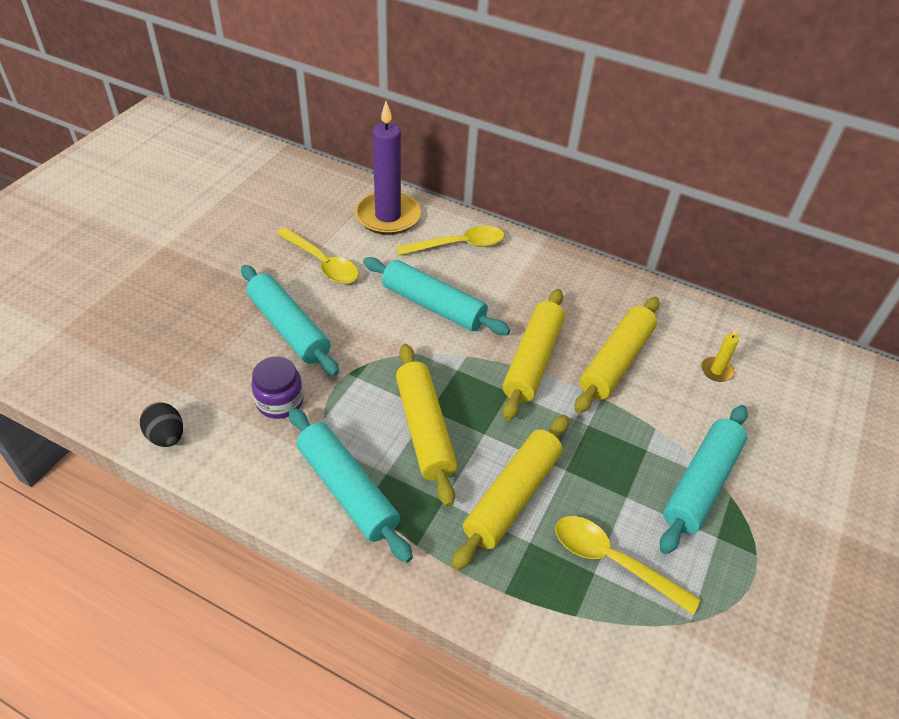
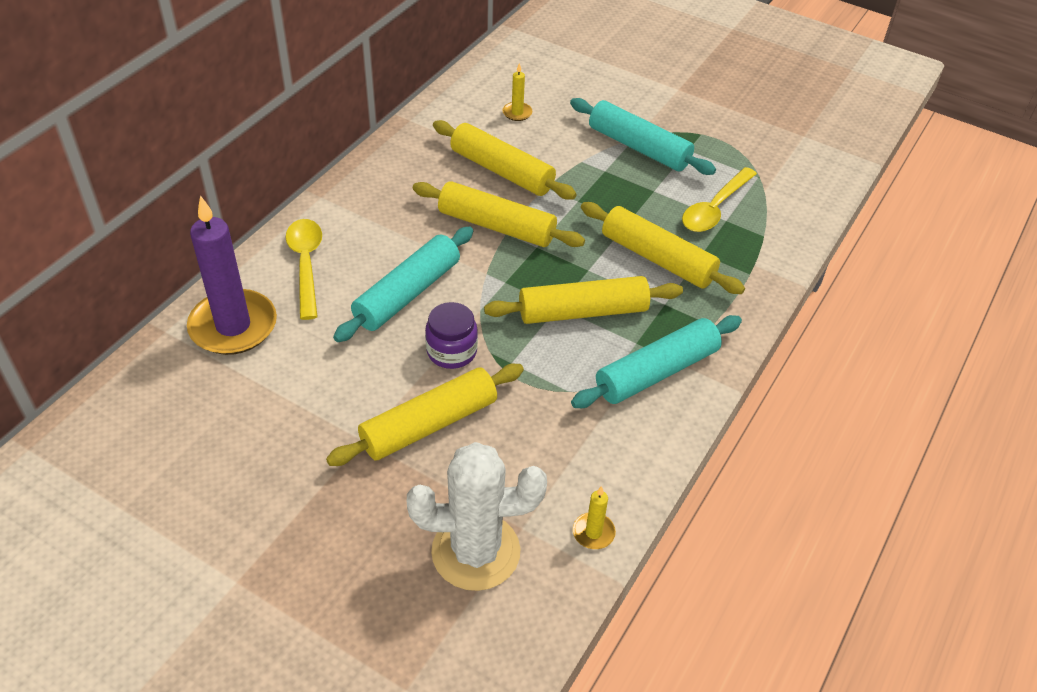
camera: 85 degrees left, 0 degrees up
black egg [140,402,183,447] -> yellow candle [573,486,616,549]
turquoise rolling pin [241,265,339,376] -> yellow rolling pin [326,364,524,466]
purple jar [251,356,304,419] -> purple jar moved to [425,302,478,369]
yellow spoon [276,227,359,284] -> none
none -> white cactus [407,442,547,591]

